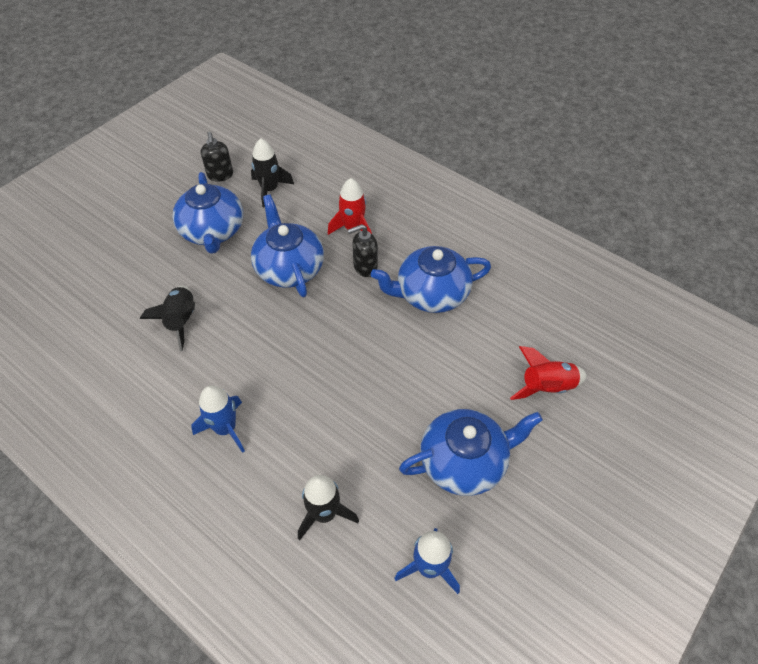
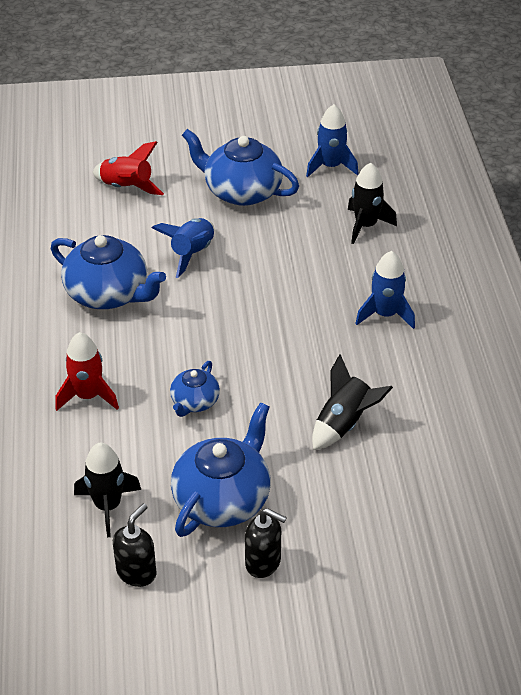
camera: 135 degrees left, 10 degrees down
blue teapot [251,195,324,297] -> blue teapot [170,361,220,417], size x0.54
black soap dispenser [348,224,378,277] -> black soap dispenser moved to [245,508,287,578]
none -> blue rocket [152,218,214,278]

